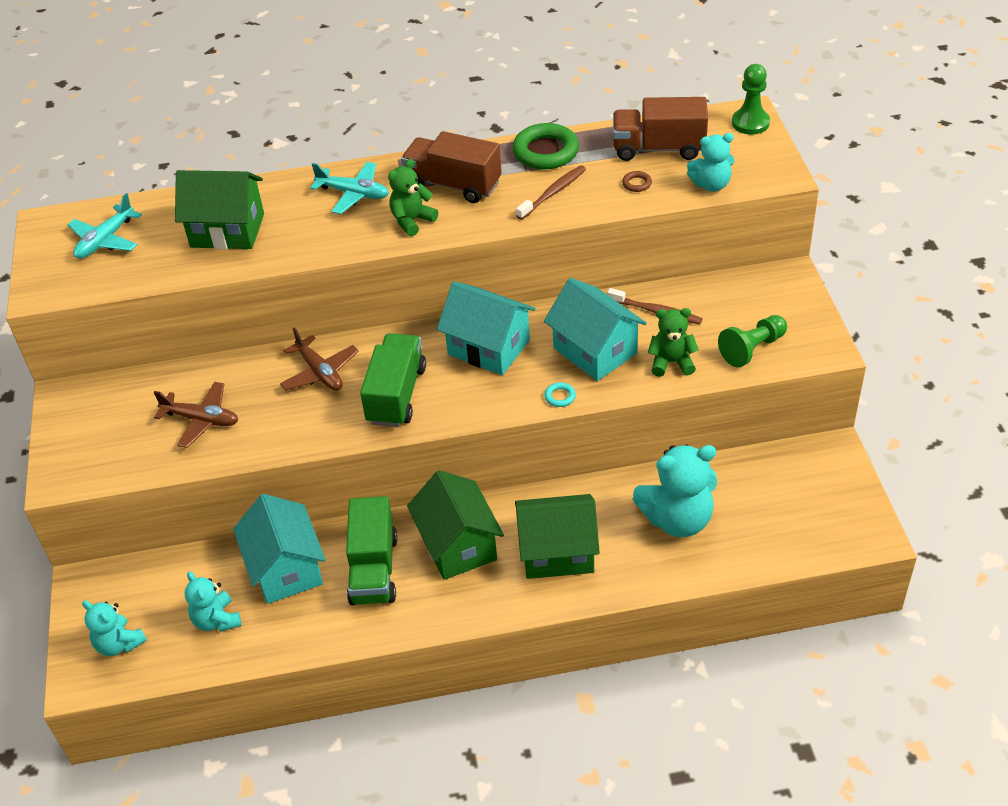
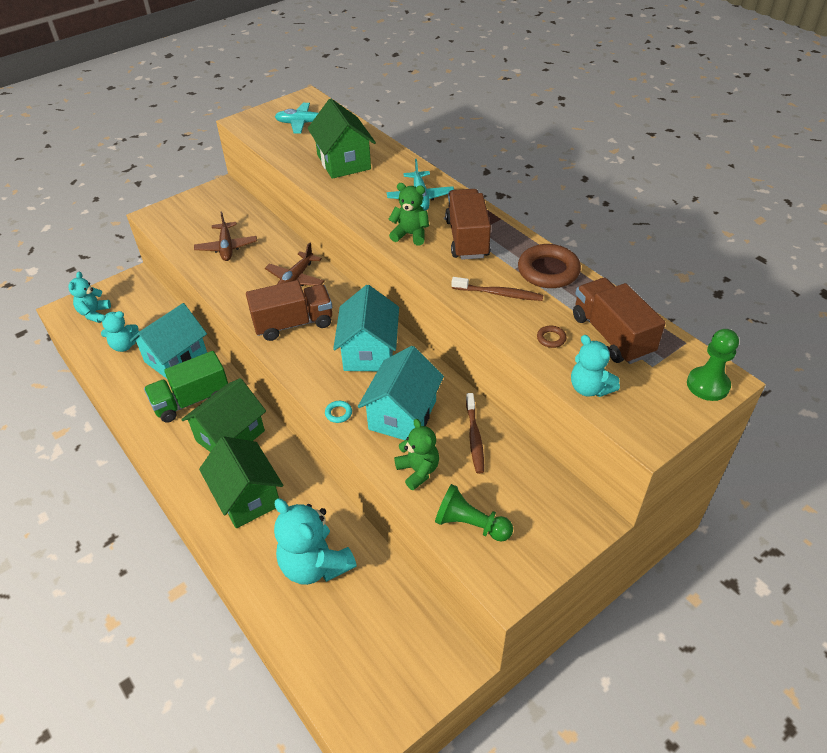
camera: 60 degrees right, 0 degrees up
turquoise teddy bear [184,571,242,632] -> turquoise teddy bear turned 135 degrees counterclockwise [97,311,139,352]
green truck [360,333,426,427] -> brown truck [246,280,332,341]
green ring [512,123,579,169] -> brown ring [518,244,581,288]

